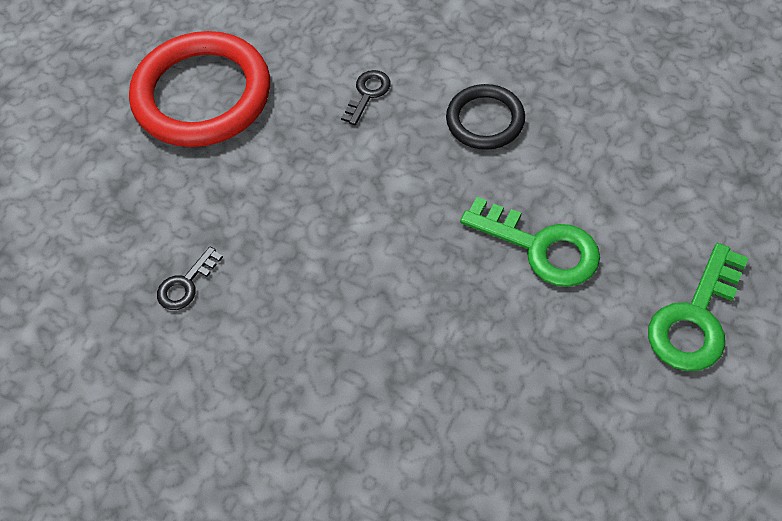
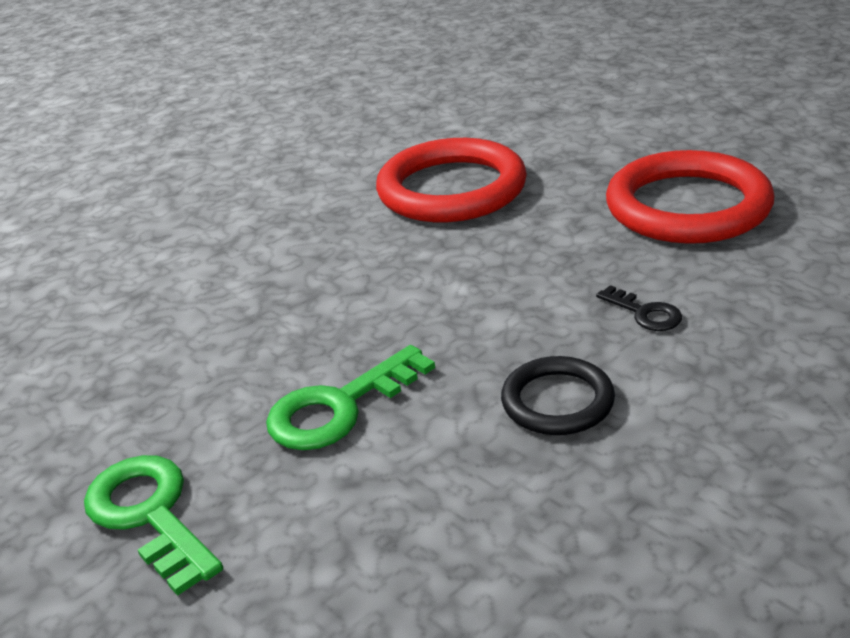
camera: 110 degrees right, 25 degrees down
black key [157,247,223,310] -> red ring [376,138,527,222]

